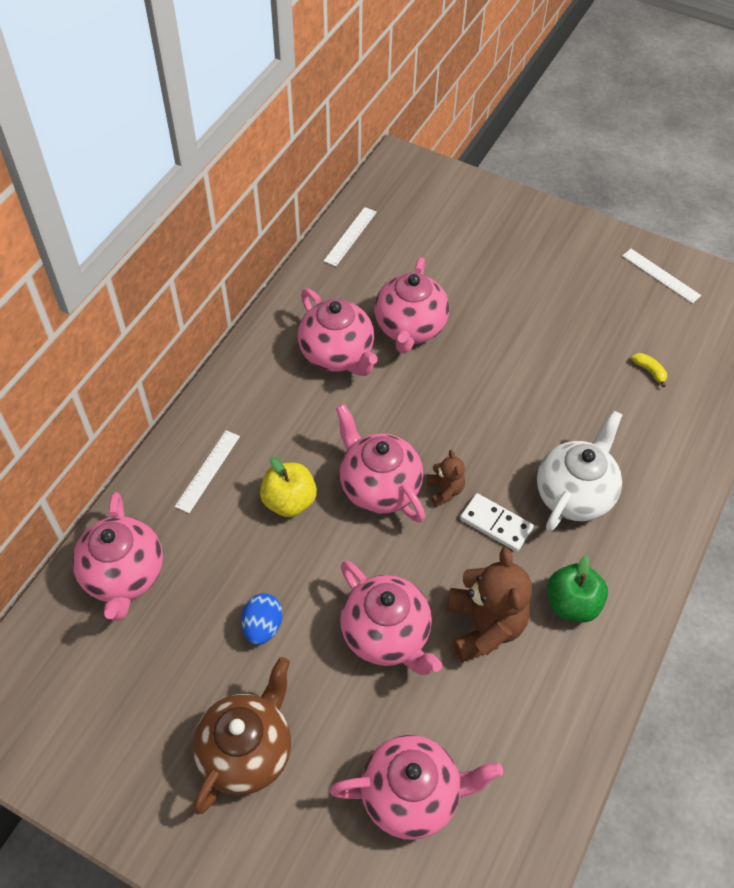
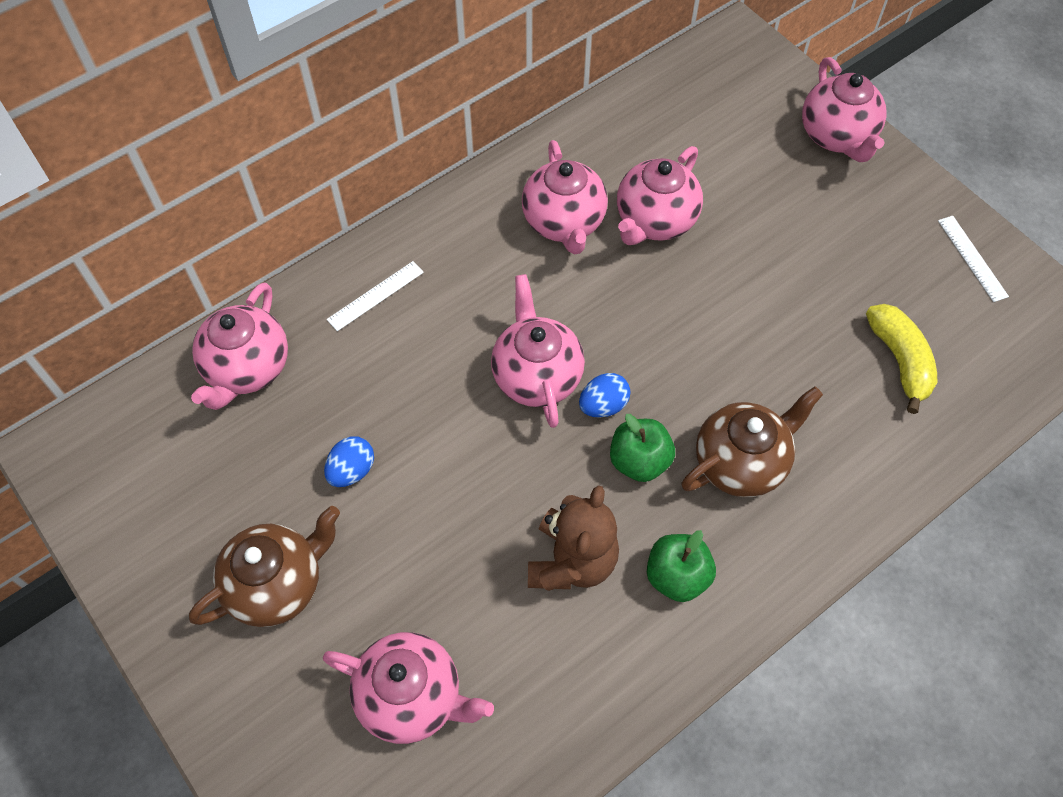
camera: 25 degrees right, 5 degrees up
yellow apple [260,457,317,517] -> none
white ruler [324,207,377,266] -> none
pink teapot [340,561,442,675] -> pink teapot moved to [802,57,887,162]
brown teddy bear [427,450,465,507] -> blue egg [579,373,630,417]
white domino [460,493,534,552] -> green apple [610,414,675,482]
white teapot [537,410,622,532] -> brown teapot [682,387,823,497]
yellow banana [631,353,667,387] -> yellow banana [866,304,938,414], size x2.21

